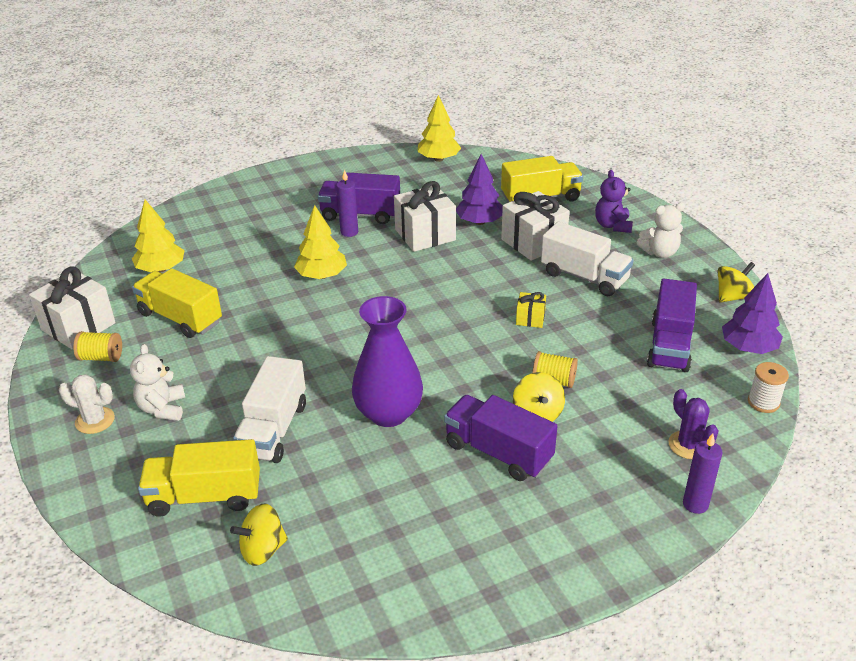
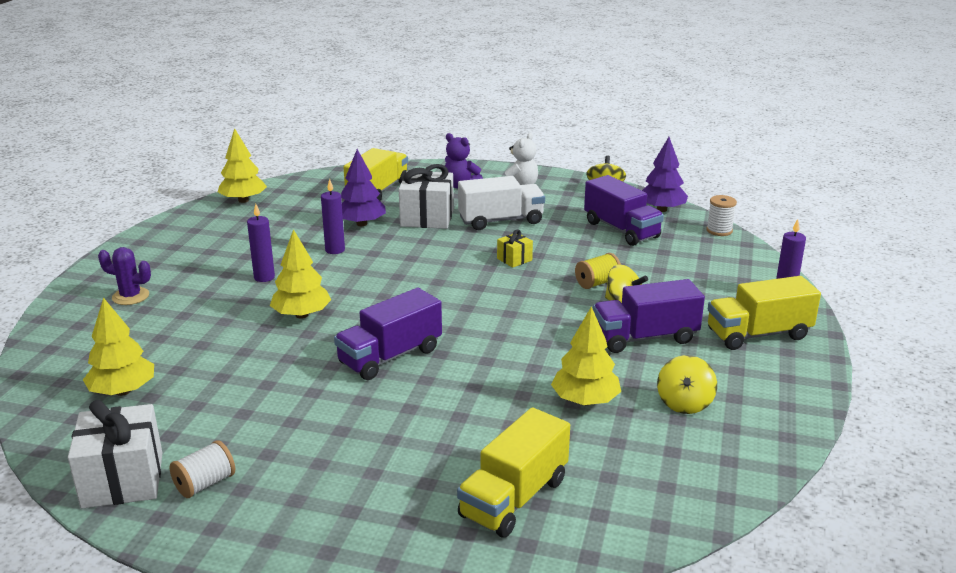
camera: 50 degrees left, 10 degrees down
white cactus [59,374,115,434] -> none
yellow spool [73,331,122,362] -> white spool [170,440,235,498]
white teddy bear [130,344,185,421] -> none
yellow truck [132,268,222,338] -> yellow truck moved to [708,276,821,350]
yellow spinning top [230,504,288,566] -> yellow spinning top moved to [657,355,717,414]
white truck [233,356,306,463] -> none
purple truck [318,173,400,224] -> purple truck moved to [334,288,442,380]
purple vase [352,296,423,427] -> none
white gift [394,181,456,252] -> purple candle [321,179,345,254]
purple cactus [669,389,718,459] -> purple cactus moved to [98,247,151,305]
none -> yellow tree [551,306,621,406]

